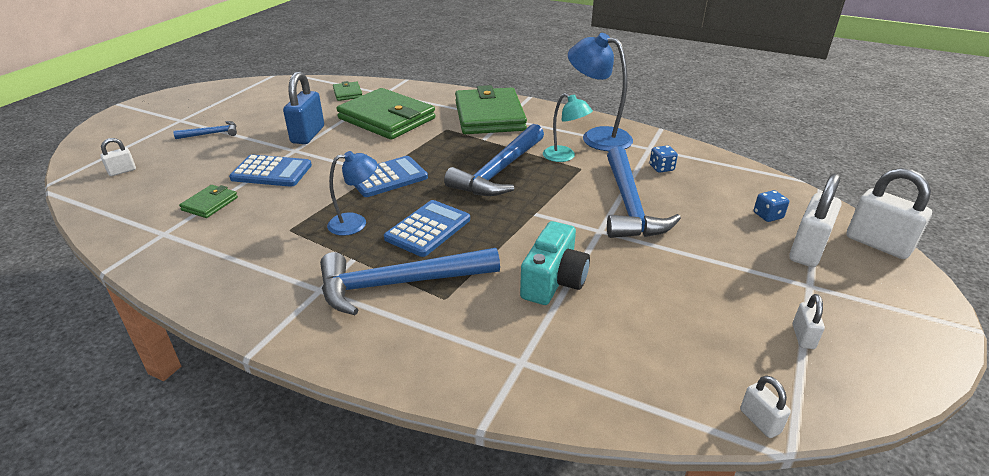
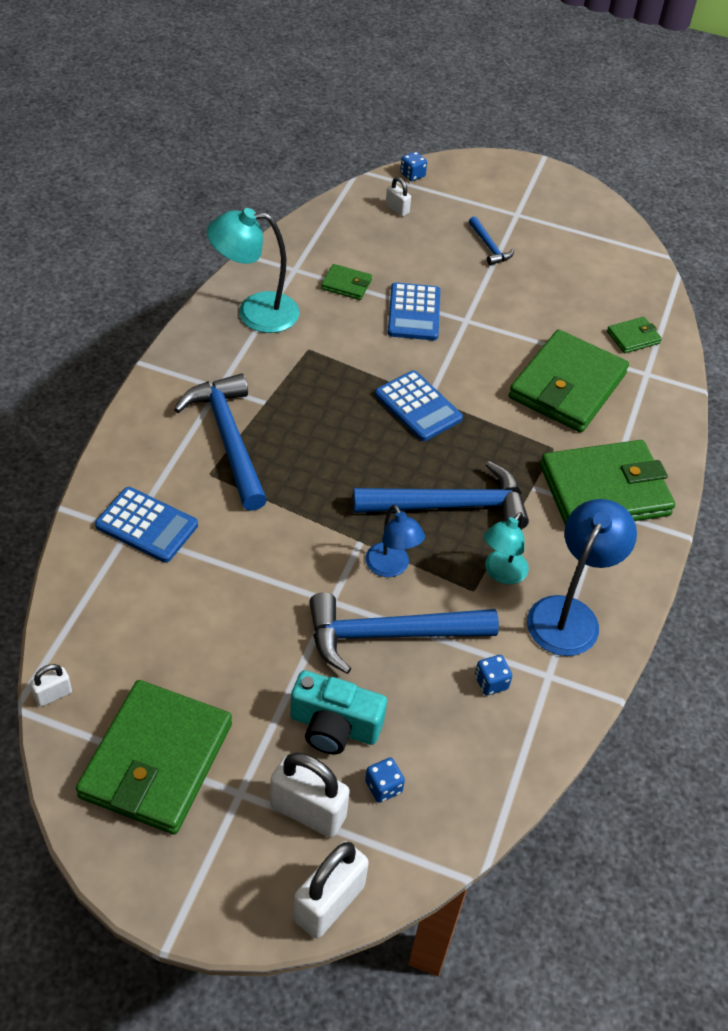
camera: 80 degrees right, 15 degrees up
blue padlock [283,71,324,144] -> none
blue lamp [327,151,377,236] -> blue lamp moved to [365,505,425,577]
blue calculator [384,200,470,257] -> blue calculator moved to [95,487,198,563]
blue hammer [444,124,544,196] -> blue hammer turned 150 degrees clockwise [353,461,529,529]
turquoise camera [520,221,590,305] -> turquoise camera moved to [290,670,387,754]
white padlock [793,294,825,349] -> green wallet [76,680,232,834]
none -> turquoise lamp [207,208,300,333]
none -> blue dice [400,152,427,181]

